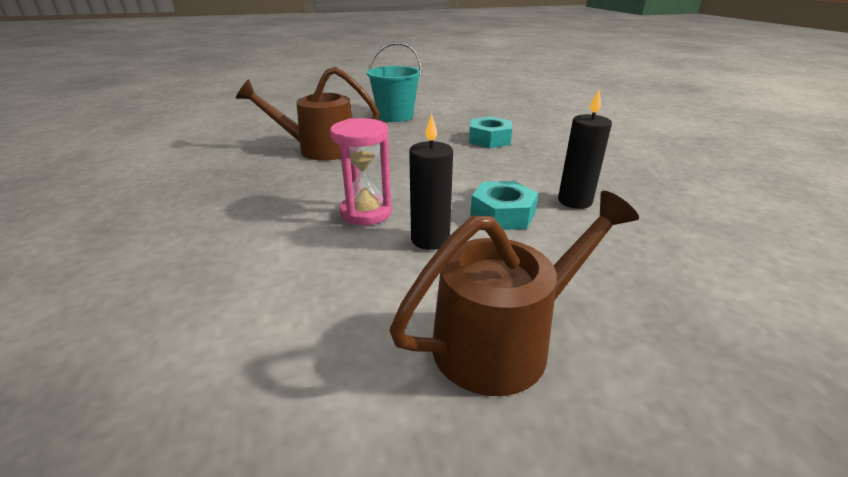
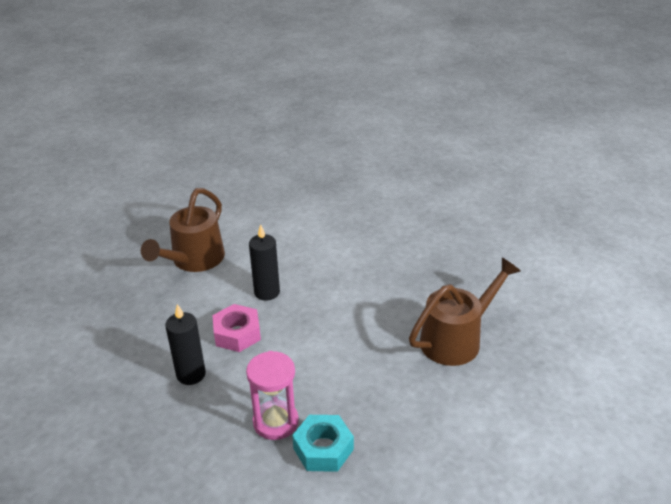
camera: 145 degrees right, 5 degrees up
pink hourglass [330,118,392,225] -> pink hourglass moved to [246,351,299,440]
turquoise bucket [366,42,422,122] -> none
turquoise nut [470,181,538,230] -> pink nut [212,304,261,352]

